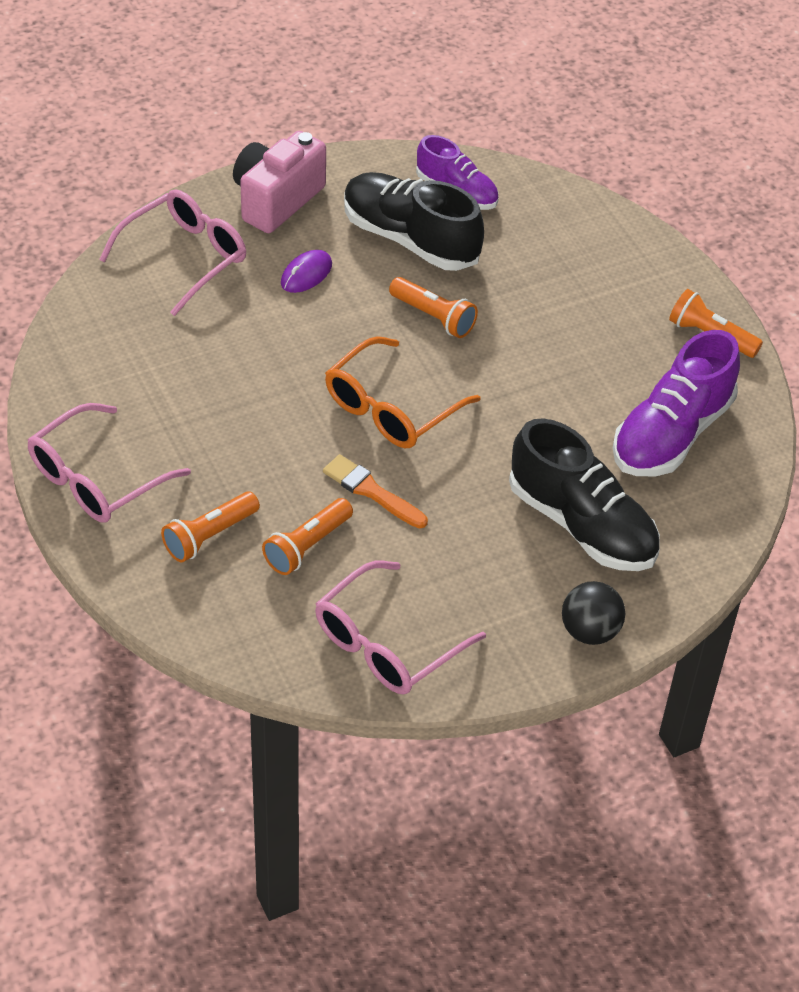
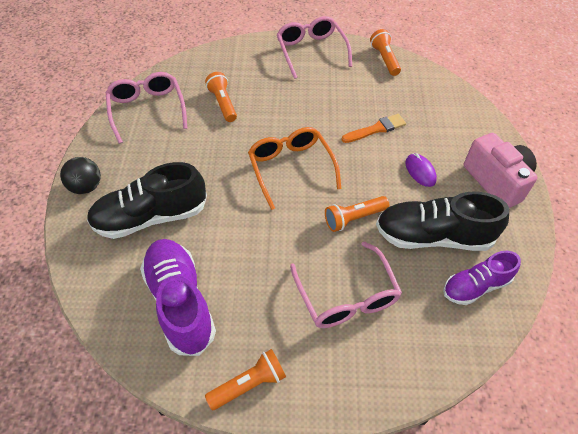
camera: 120 degrees right, 5 degrees up
pink glasses [99,189,246,316] -> pink glasses moved to [290,242,402,328]
orange flashlight [161,491,260,562] -> orange flashlight moved to [370,29,401,76]
orange brush [323,454,428,528] -> orange brush moved to [342,114,406,143]
black shoe [344,172,484,271] -> black shoe turned 150 degrees counterclockwise [376,191,509,251]

